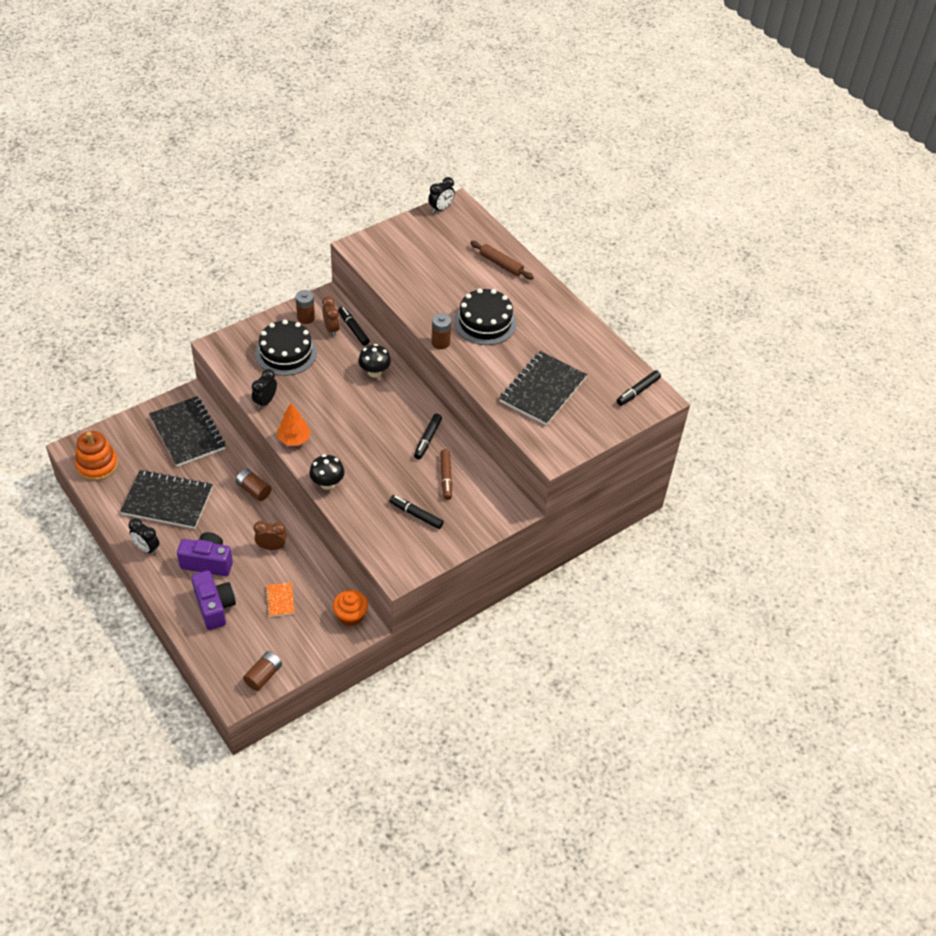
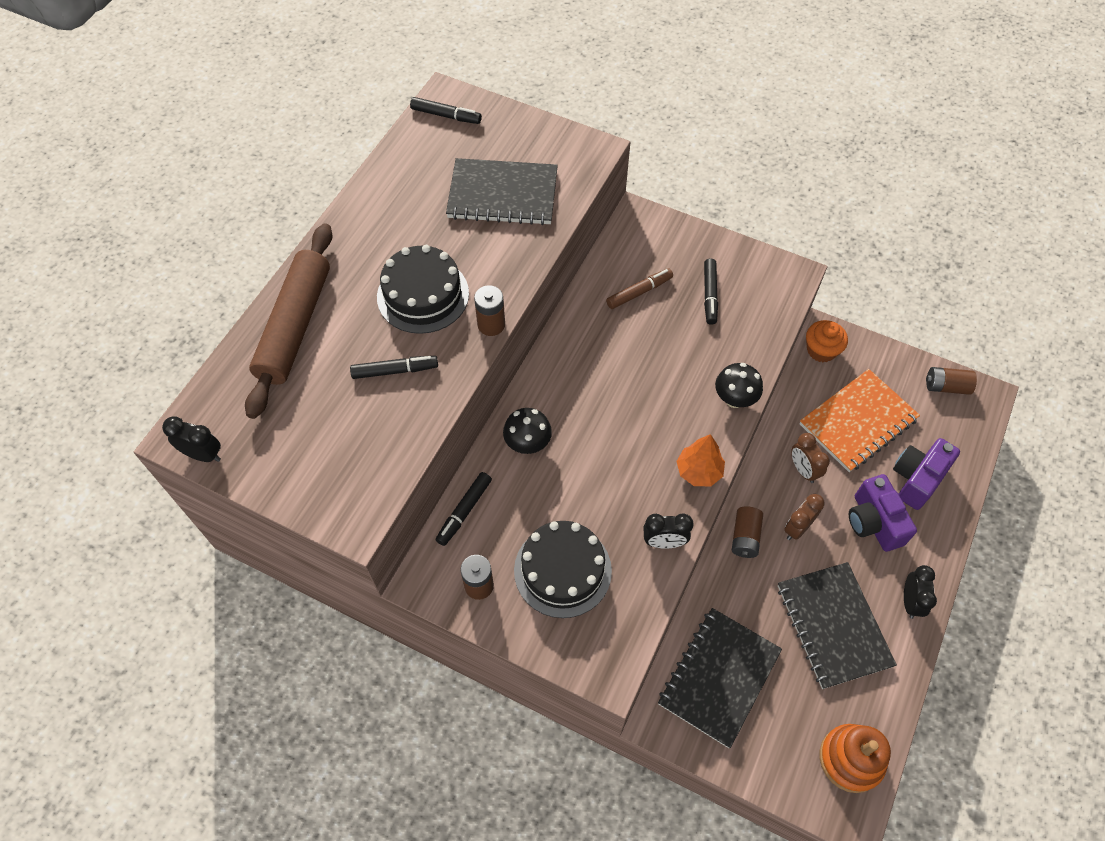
camera: 115 degrees left, 10 degrees up
orange notebook [265,583,294,617] -> orange notebook [800,369,920,472], size x2.21
brown clock [322,296,340,337] -> brown clock moved to [784,494,825,540]
black marker [414,413,442,459] -> black marker moved to [350,356,438,379]
brown rolling pin [470,241,534,280] -> brown rolling pin [245,223,333,419], size x1.89

